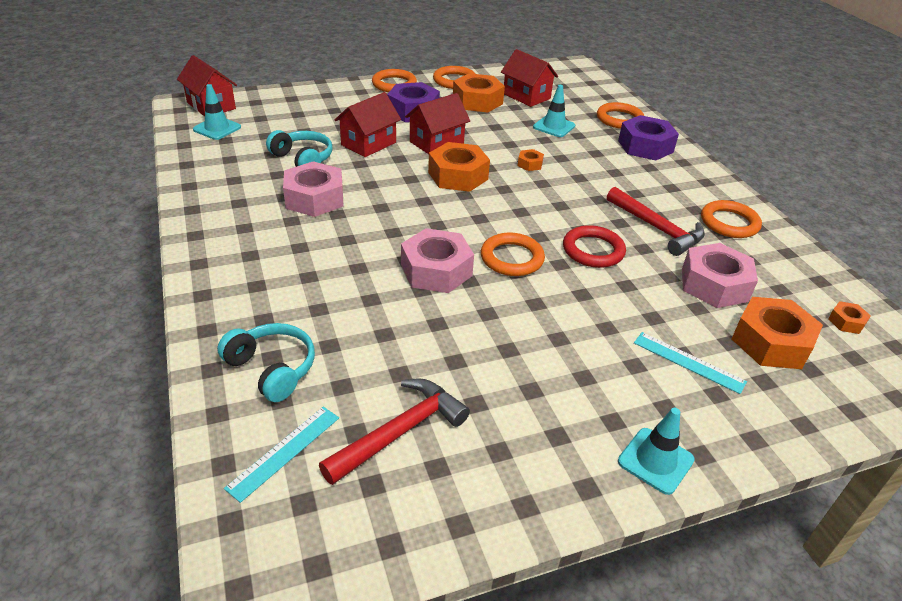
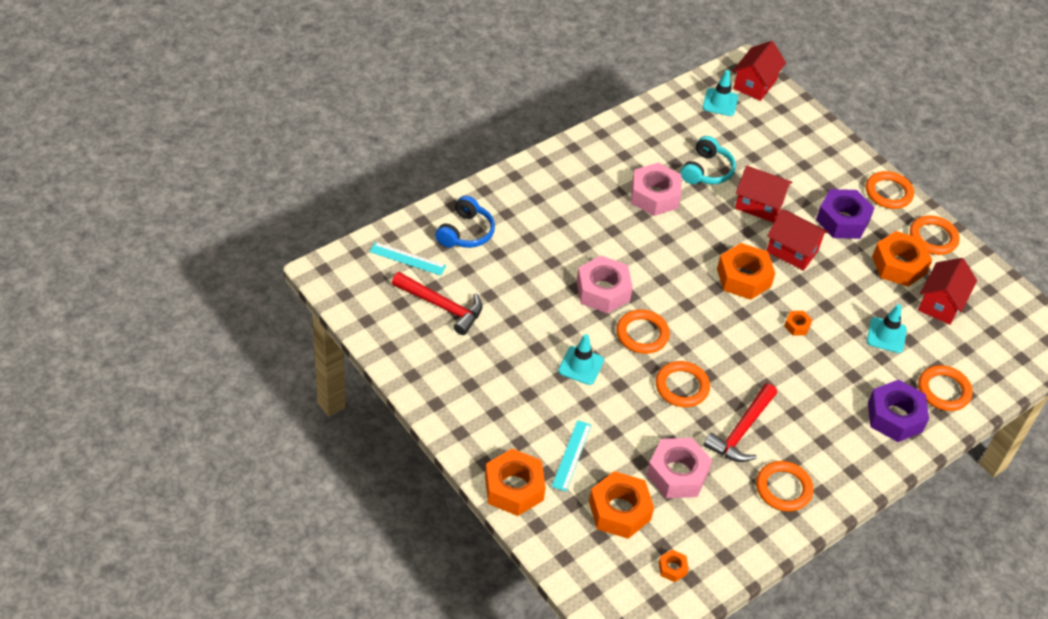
camera: 70 degrees right, 10 degrees up
turquoise headphones [217,323,315,402] -> blue headphones [435,196,495,248]
red ring [563,225,626,268] -> orange ring [656,361,710,407]
turquoise traffic cone [618,408,695,495] -> turquoise traffic cone moved to [558,334,604,385]
none -> orange nut [485,448,546,516]

